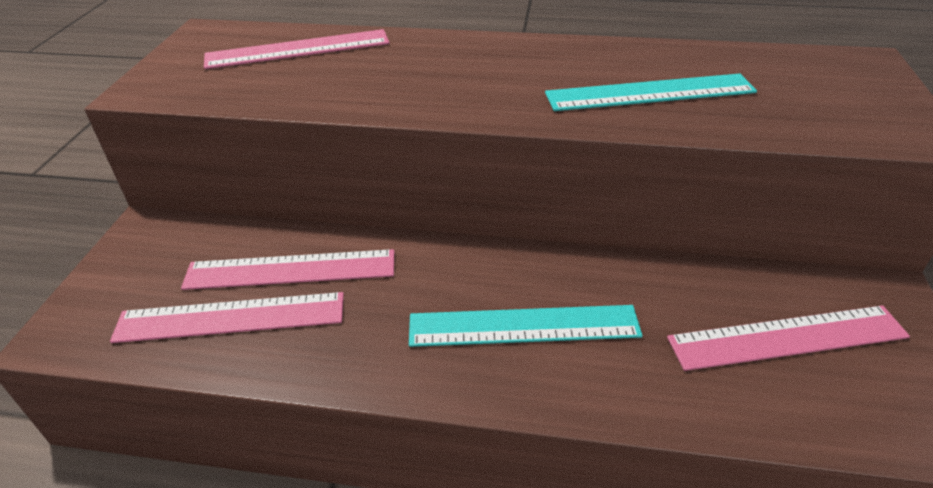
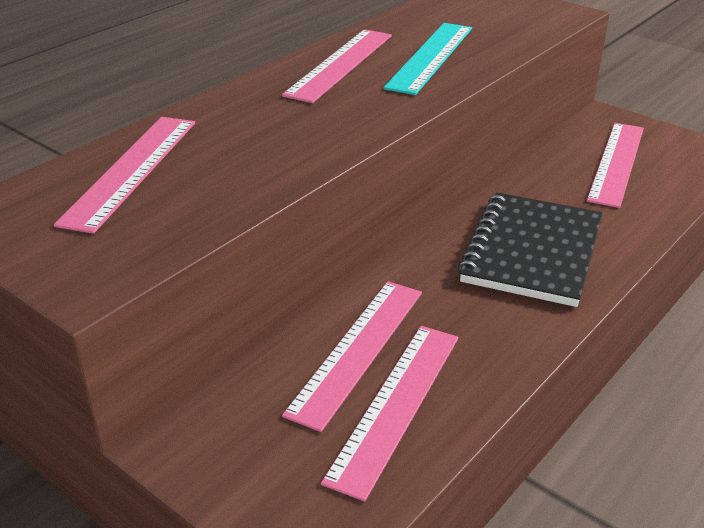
camera: 60 degrees left, 5 degrees down
turquoise ruler [409,305,643,347] -> black notebook [458,192,603,307]
none -> pink ruler [282,29,392,103]

